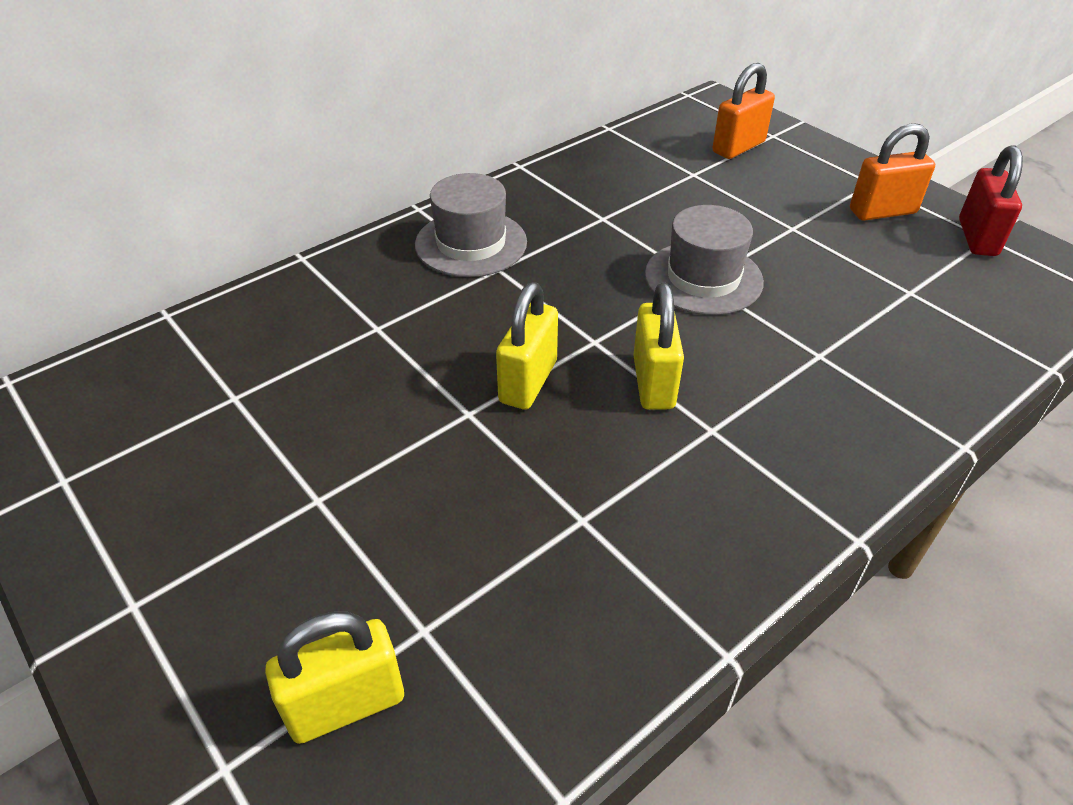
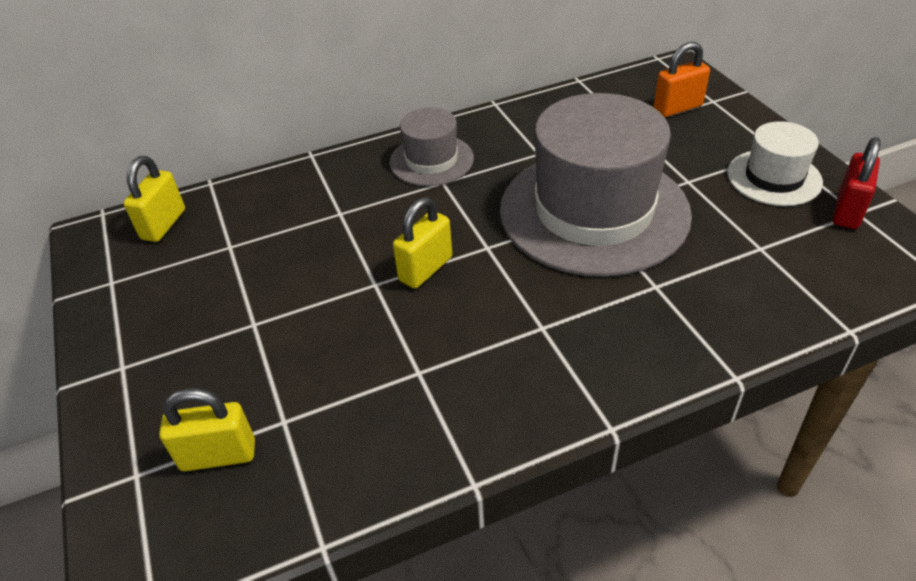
camera: 20 degrees right, 0 degrees up
yellow padlock [633,282,684,410] -> yellow padlock moved to [123,156,185,242]
grey hat [645,205,764,315] -> grey hat [500,93,692,277], size x2.02
orange padlock [850,123,935,221] -> white hat [727,121,823,206]

